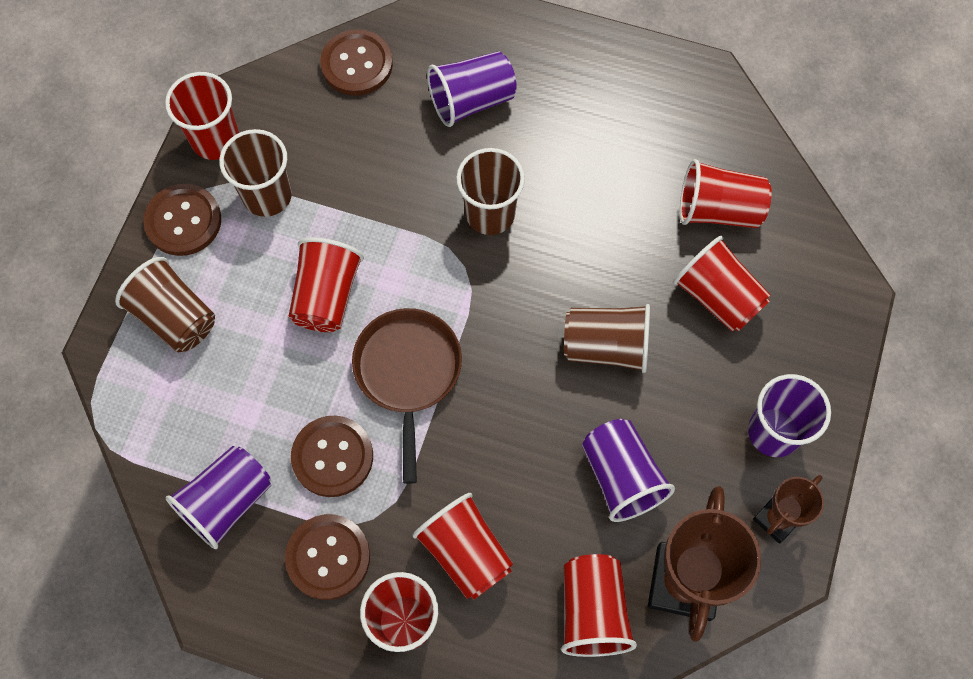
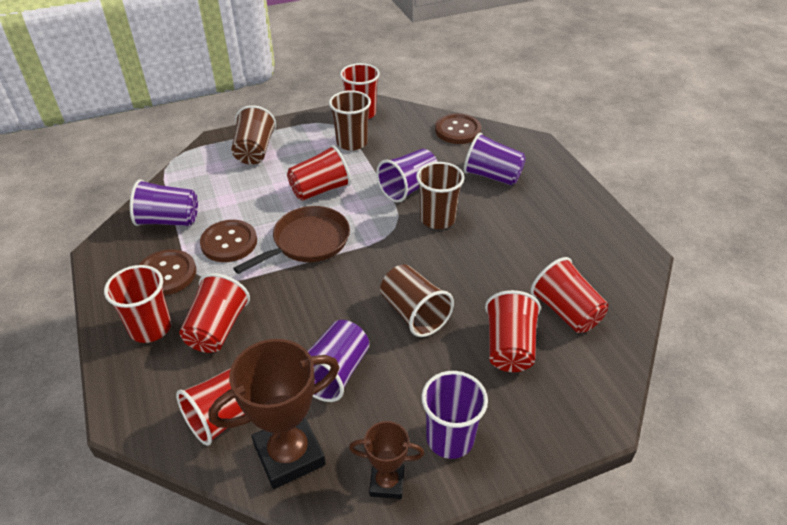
camera: 50 degrees right, 25 degrees down
brown button [143,184,221,256] -> none
none -> purple cup [376,149,438,202]

